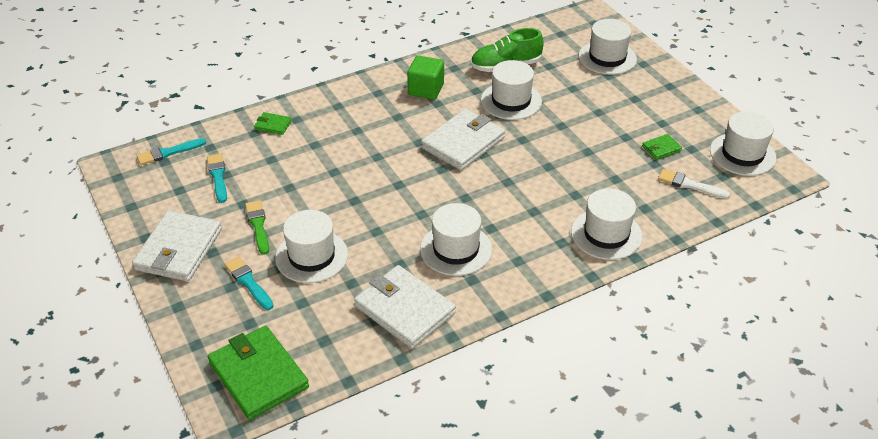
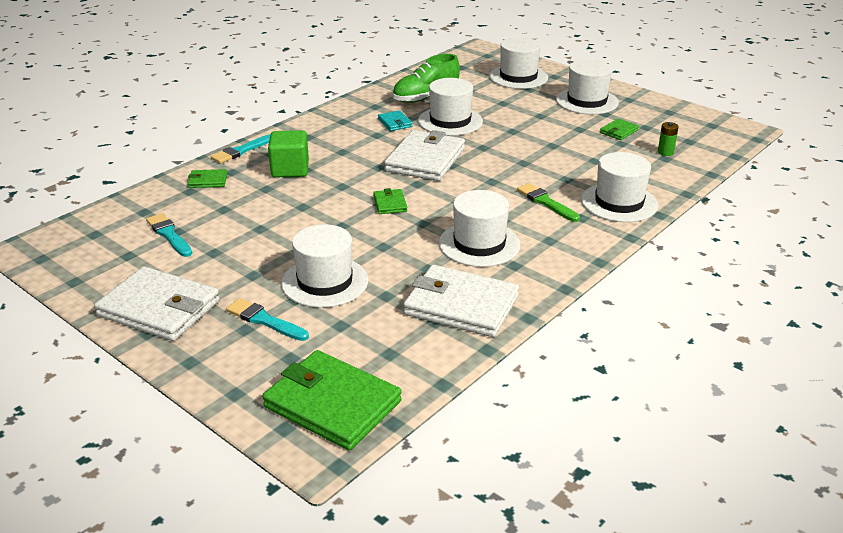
camera: 20 degrees left, 10 degrees down
white wallet [132,210,222,282] -> white wallet turned 60 degrees counterclockwise [94,266,220,341]
turquoise brush [137,138,206,165] -> turquoise brush moved to [211,134,271,163]
green brush [245,200,269,255] -> green brush moved to [517,183,580,222]
green cube [407,56,444,100] -> green cube moved to [268,130,309,177]
white brush [658,169,730,199] -> green battery [658,122,678,156]
white hat [710,111,776,176] -> white hat moved to [556,60,619,114]
none -> green wallet [373,188,408,214]
none -> turquoise wallet [378,110,413,131]

